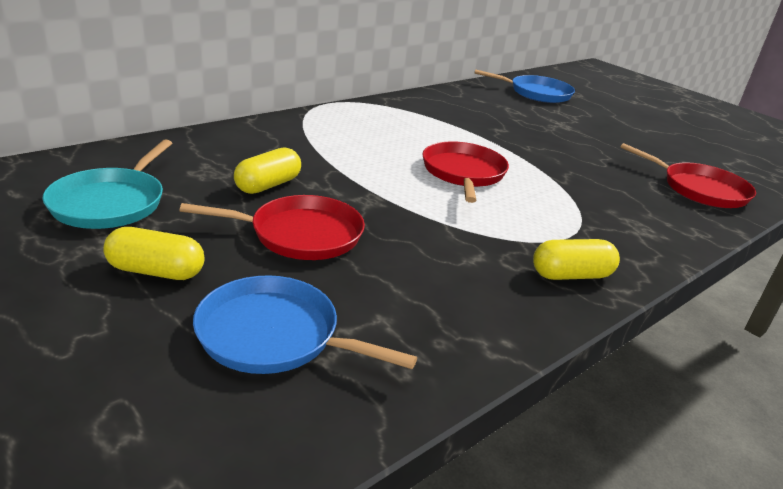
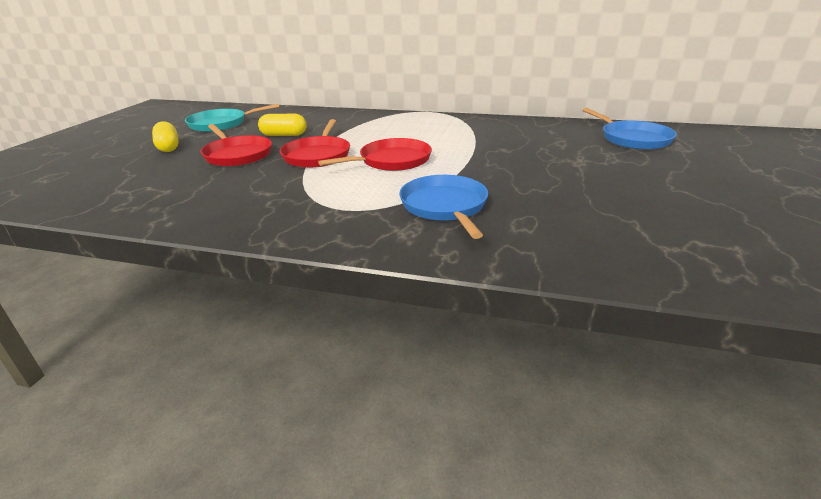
camera: 60 degrees right, 0 degrees up
blue pan [193,275,417,374] -> blue pan moved to [399,175,488,239]
yellow capsule [533,239,620,280] -> none
red pan [620,143,756,208] -> red pan moved to [280,119,350,168]

